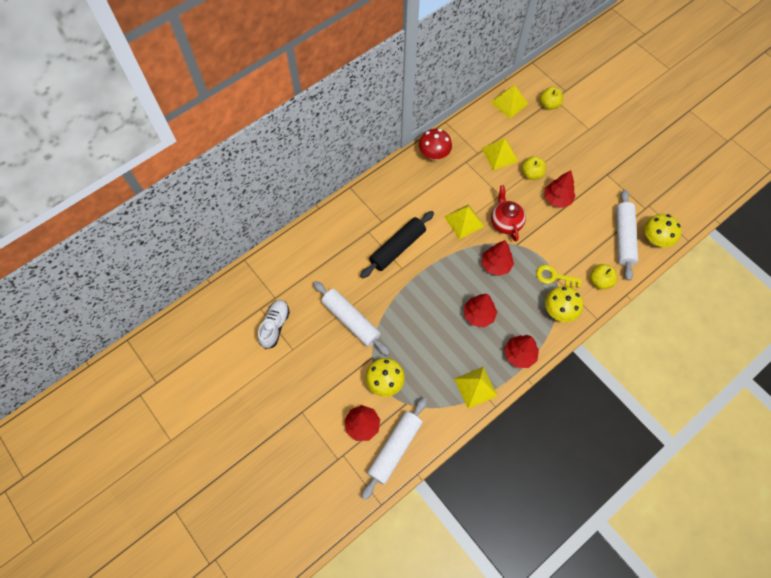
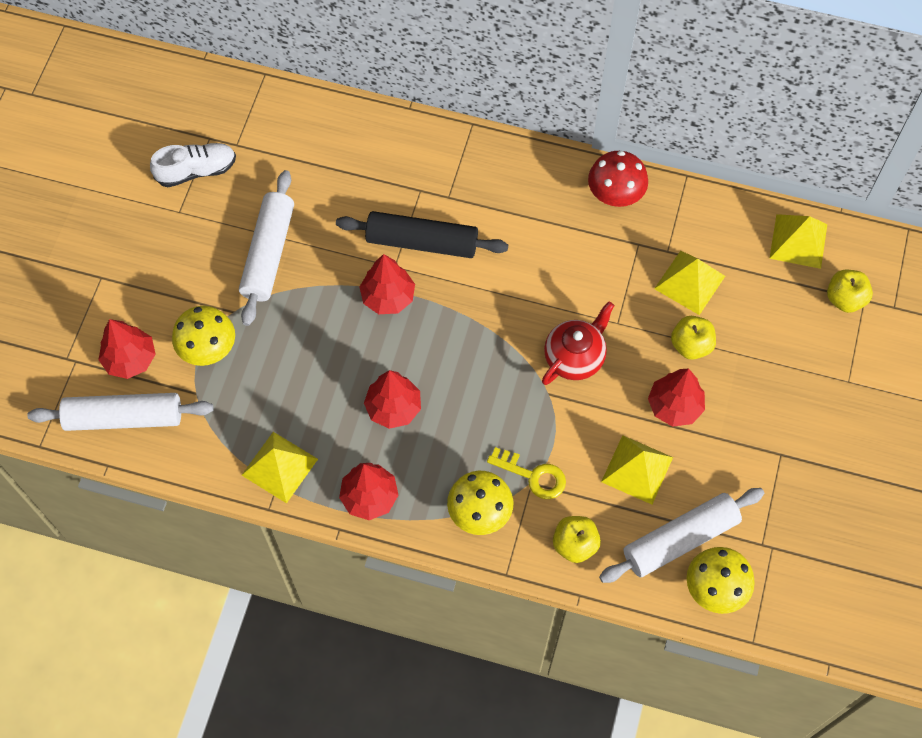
camera: 55 degrees right, 0 degrees up
yellow pyramid [444,204,485,239] -> yellow pyramid moved to [601,435,673,504]
red tree [481,240,514,276] -> red tree moved to [360,254,415,314]
yellow key [536,265,582,288] -> yellow key turned 135 degrees clockwise [487,447,566,499]

